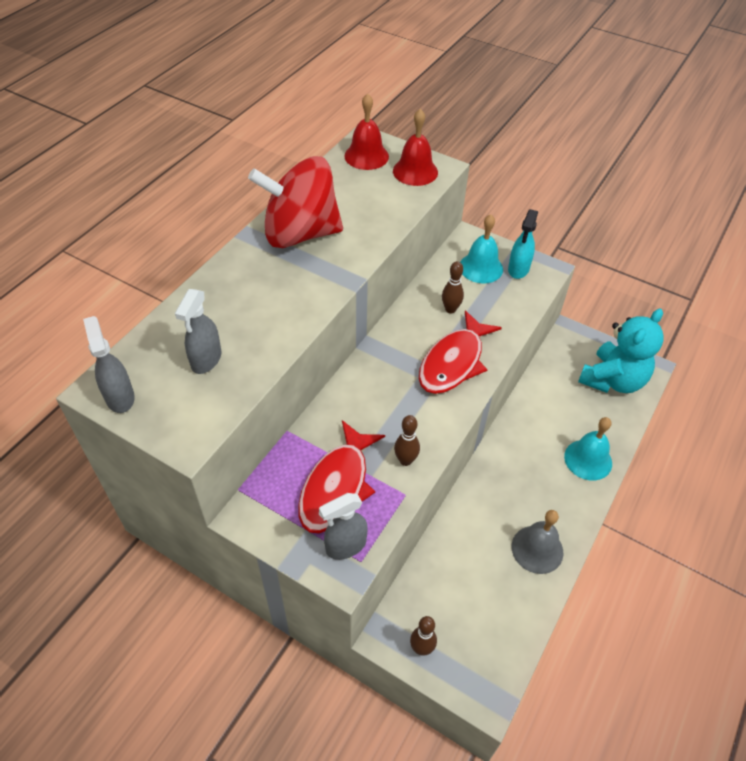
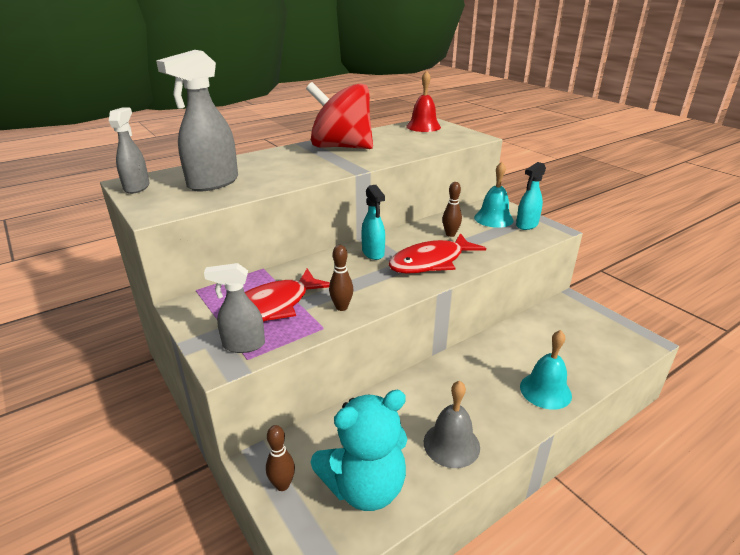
camera: 25 degrees right, 20 degrees down
grey spray bottle [175,289,221,374] -> grey spray bottle [156,50,238,191], size x1.63
red bell [393,109,438,186] -> none
turquoise teddy bear [578,309,664,393] -> turquoise teddy bear moved to [311,390,408,511]
none -> turquoise spray bottle [361,185,385,260]

